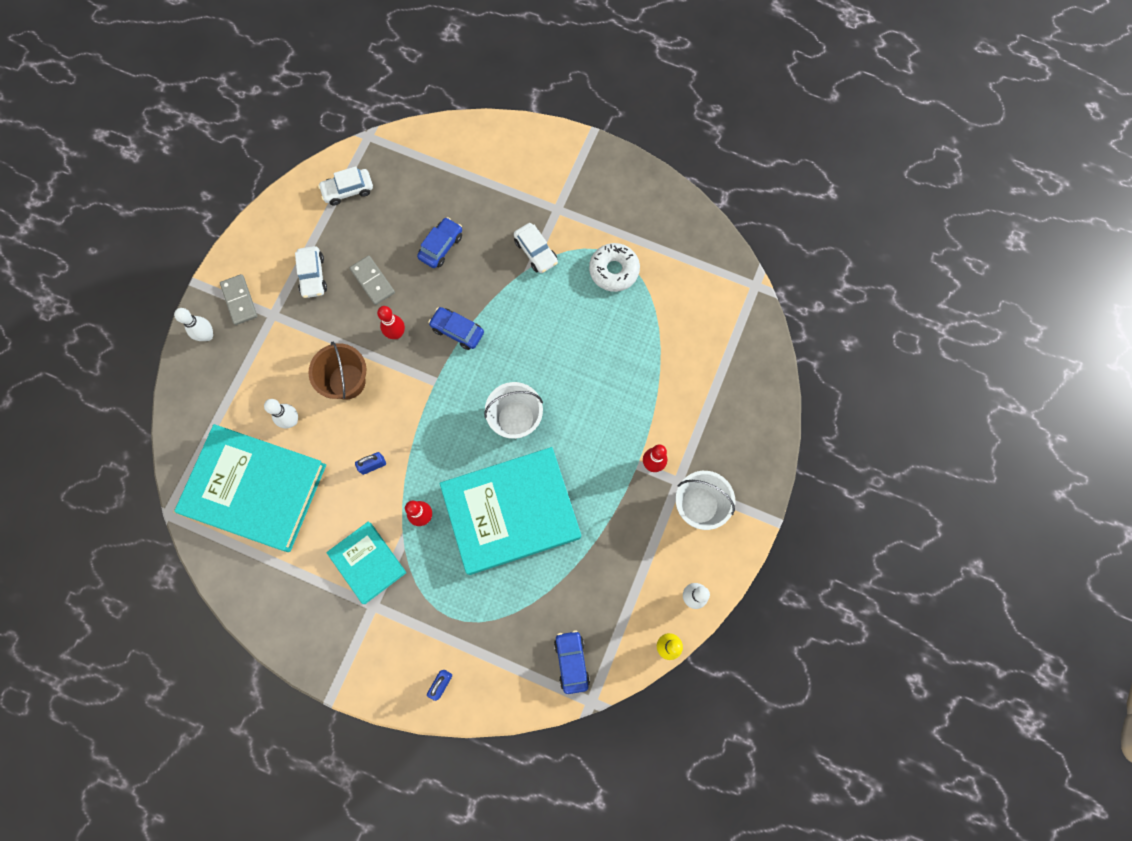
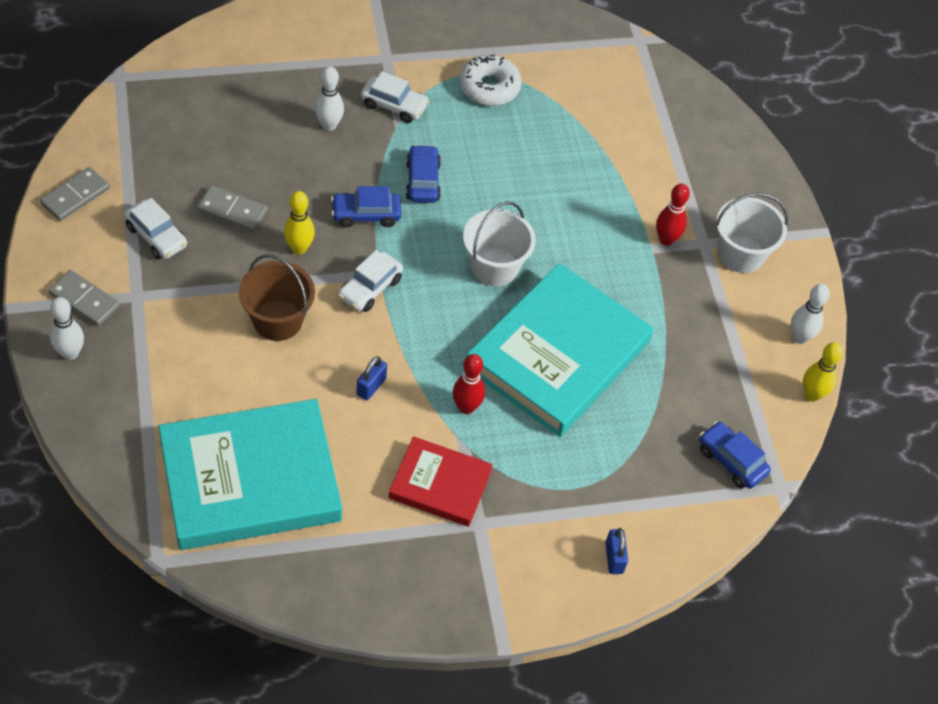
camera: 40 degrees left, 20 degrees down
white bowling pin [264,399,298,428] -> white bowling pin moved to [315,66,344,131]
white car [318,166,373,205] -> white car moved to [338,250,403,312]
turquoise book [327,521,407,604] -> red book [389,436,493,527]
red bowling pin [377,306,405,339] -> yellow bowling pin [284,191,315,254]
blue car [417,217,462,268] -> blue car moved to [406,144,441,203]
none -> grey domino [40,167,110,221]

